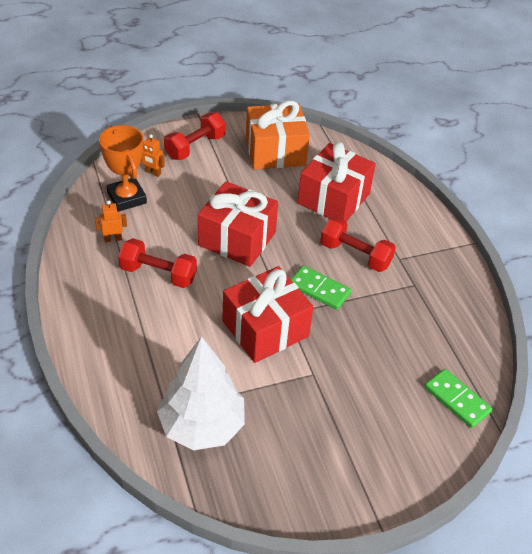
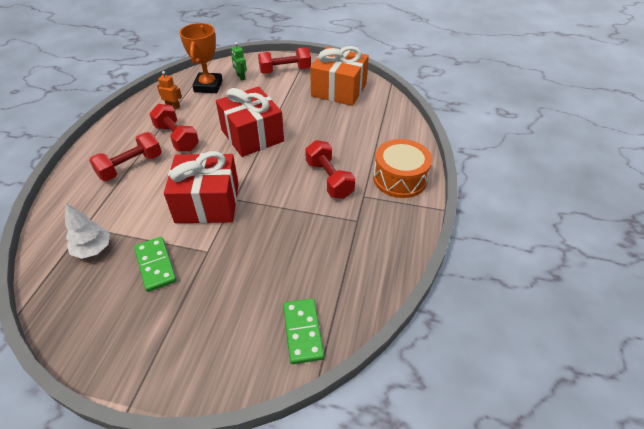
camera: 35 degrees right, 0 degrees up
orange robot [141,134,165,177] -> green robot [231,42,247,81]
white tree [157,336,245,450] -> white tree [65,203,110,259], size x0.54
green domino [291,265,351,310] -> green domino moved to [134,237,177,292]
red gift [298,142,376,221] -> none
none -> red dumbbell [89,132,162,181]
none -> orange drum [373,139,432,198]

